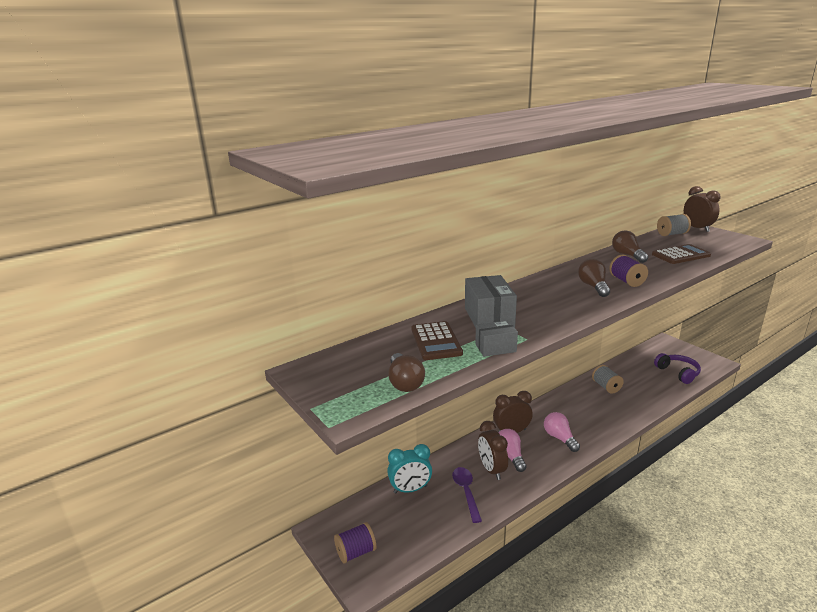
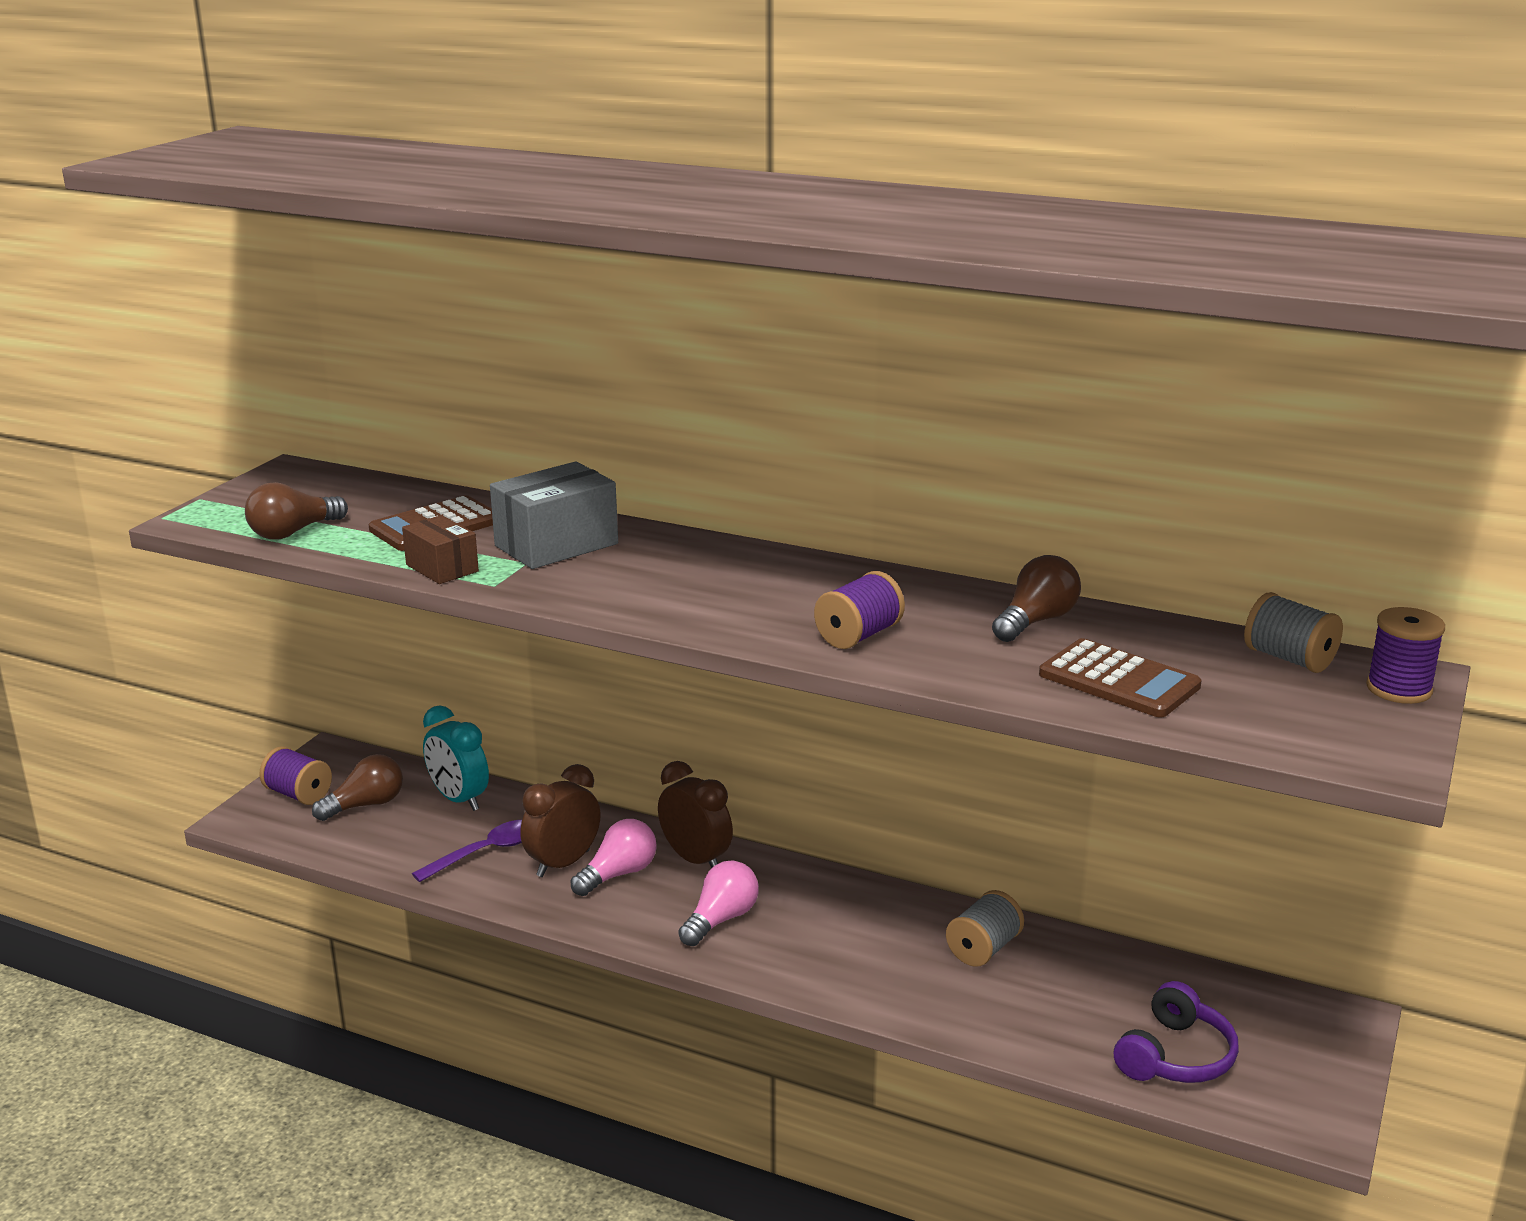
camera: 60 degrees right, 0 degrees up
grey box [475,320,518,357] -> brown box [402,515,479,584]
brown light bulb [578,259,610,297] -> brown light bulb moved to [312,754,403,821]
brown clock [684,186,720,232] -> purple spool [1366,607,1445,704]

